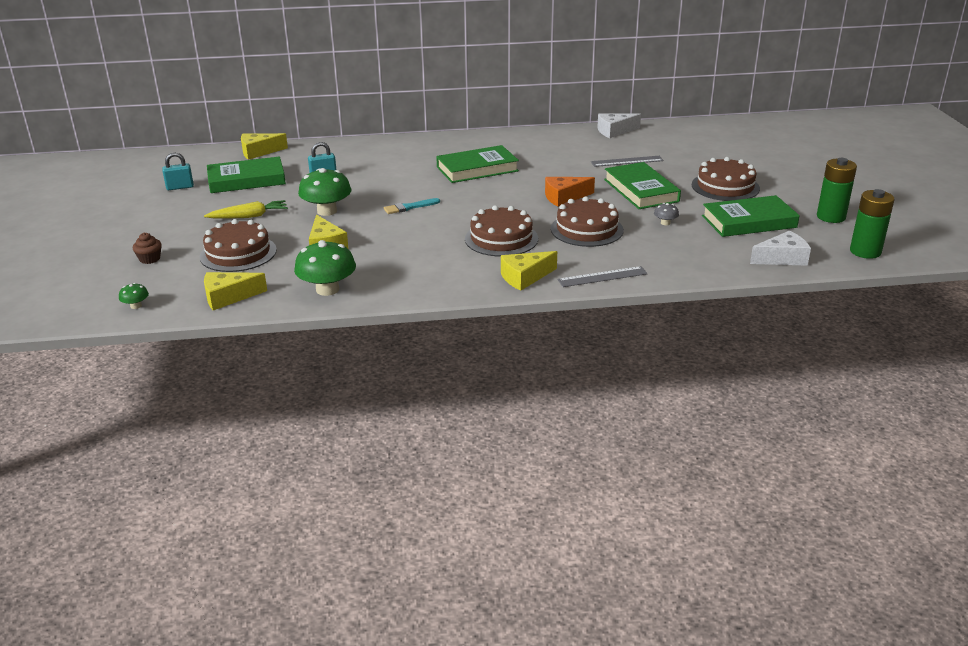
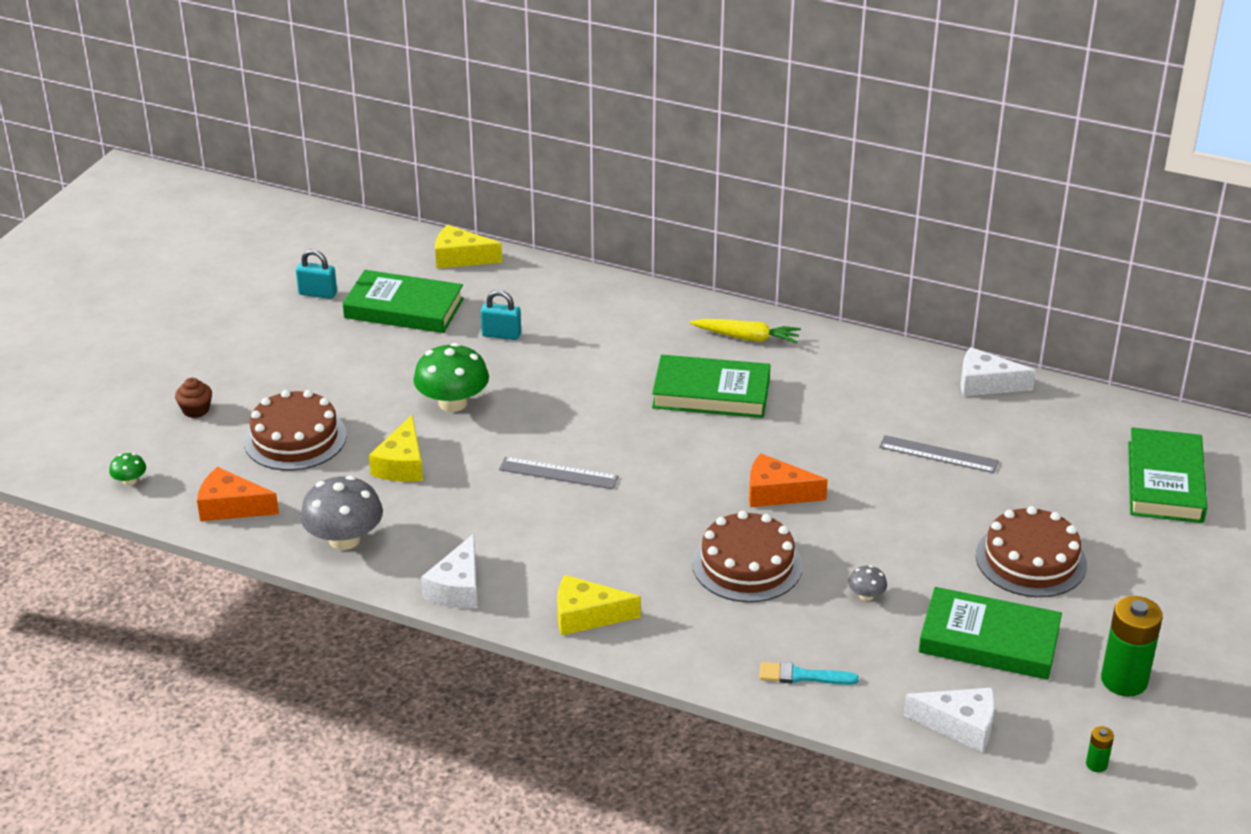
camera: 30 degrees right, 5 degrees up
yellow carrot [204,200,288,218] -> yellow carrot moved to [690,319,801,344]
yellow cheese [204,272,267,310] -> orange cheese [197,467,279,521]
green mushroom [294,240,356,296] -> grey mushroom [300,476,383,550]
turquoise brush [384,198,440,214] -> turquoise brush moved to [759,662,859,685]
brown cake [465,205,538,257] -> none
grey ruler [558,266,648,287] -> grey ruler moved to [499,457,619,489]
green book [604,162,681,209] -> green book moved to [1128,427,1207,523]
green battery [850,189,895,259] -> green battery [1086,726,1114,772], size x0.45
none -> white cheese [421,534,478,608]

